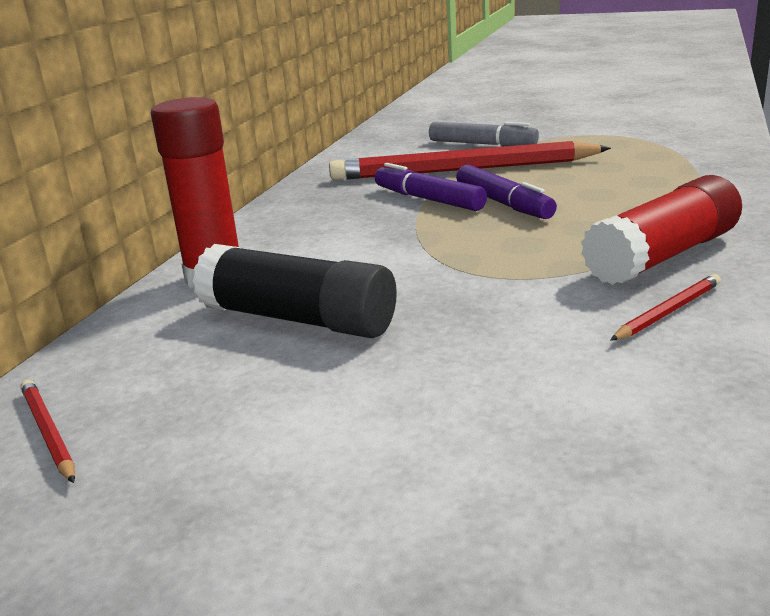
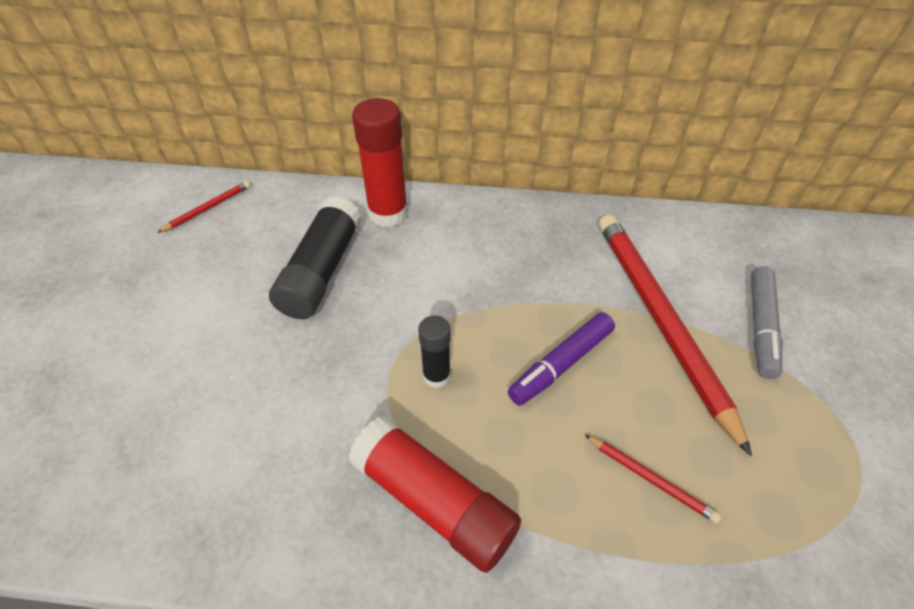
camera: 75 degrees right, 25 degrees up
purple marker [375,163,487,211] -> none
red pencil [610,274,721,341] -> red pencil moved to [585,435,721,523]
none -> black glue stick [418,315,451,388]

